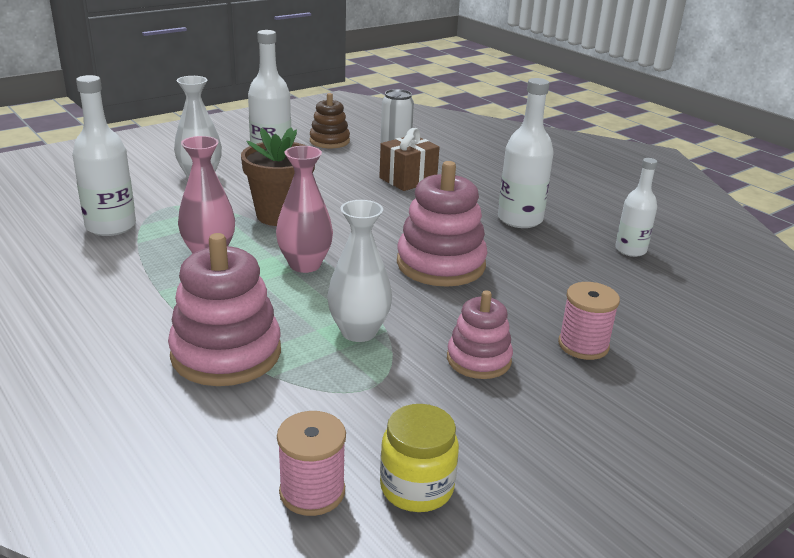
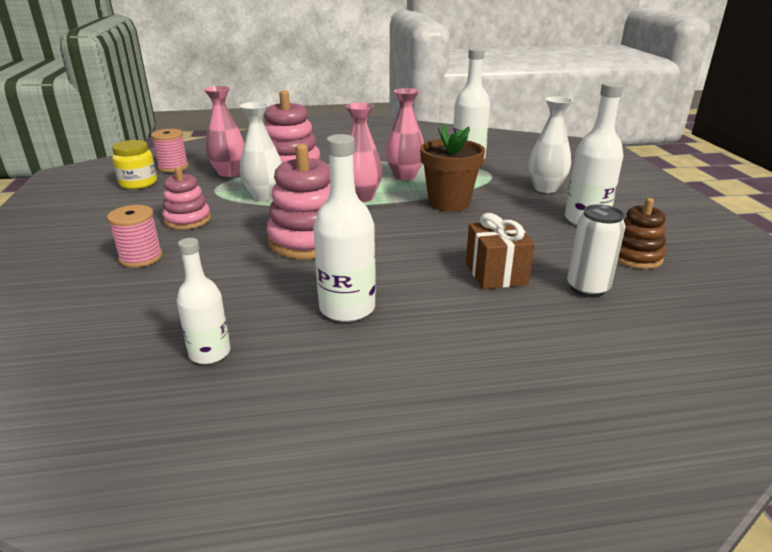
camera: 120 degrees right, 0 degrees up
none -> pink vase [204,86,244,177]

